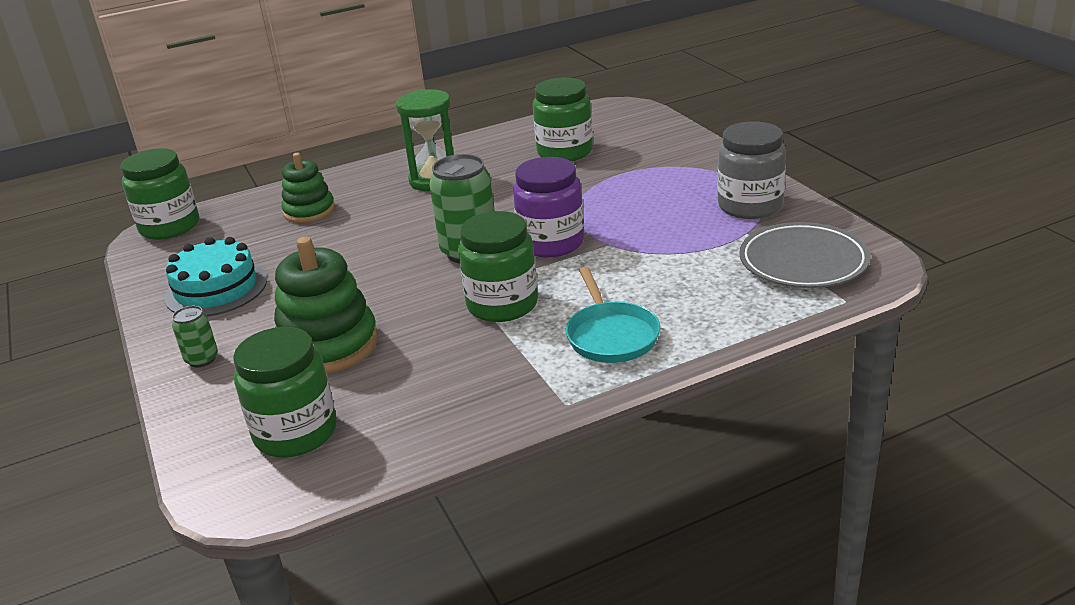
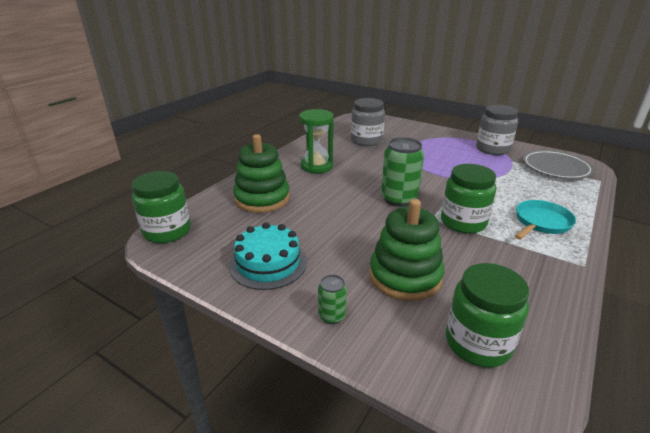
camera: 35 degrees left, 0 degrees up
green stacking toy [281,153,335,223] -> green stacking toy [233,134,290,213], size x1.55
purple jar [513,157,584,258] -> none
green jar [533,78,593,162] -> grey jar [351,98,385,146]
turquoise pan [566,267,661,363] -> turquoise pan turned 90 degrees counterclockwise [515,200,576,240]

